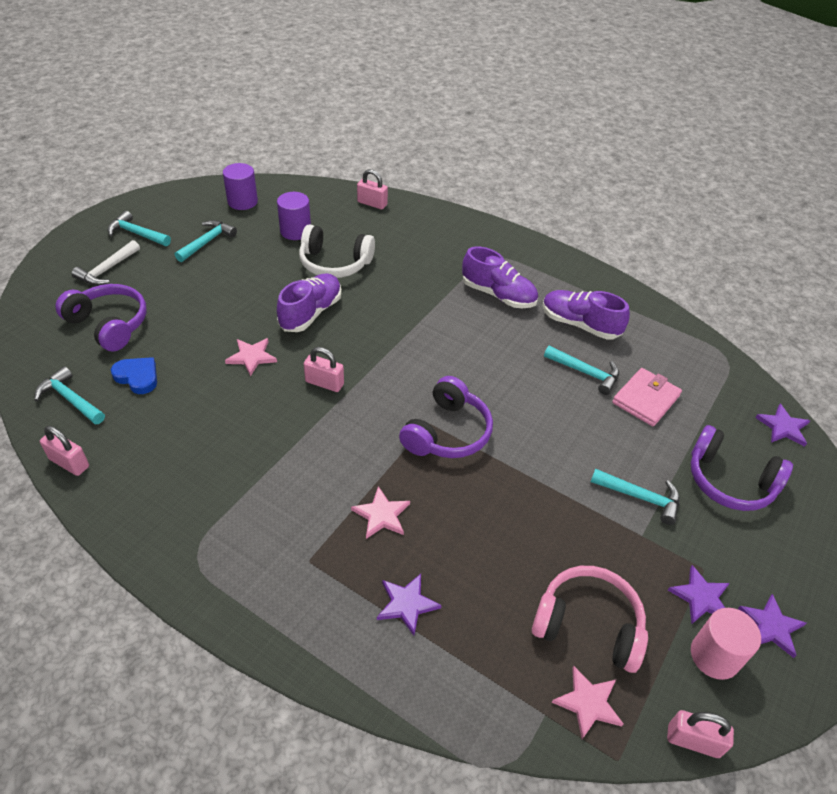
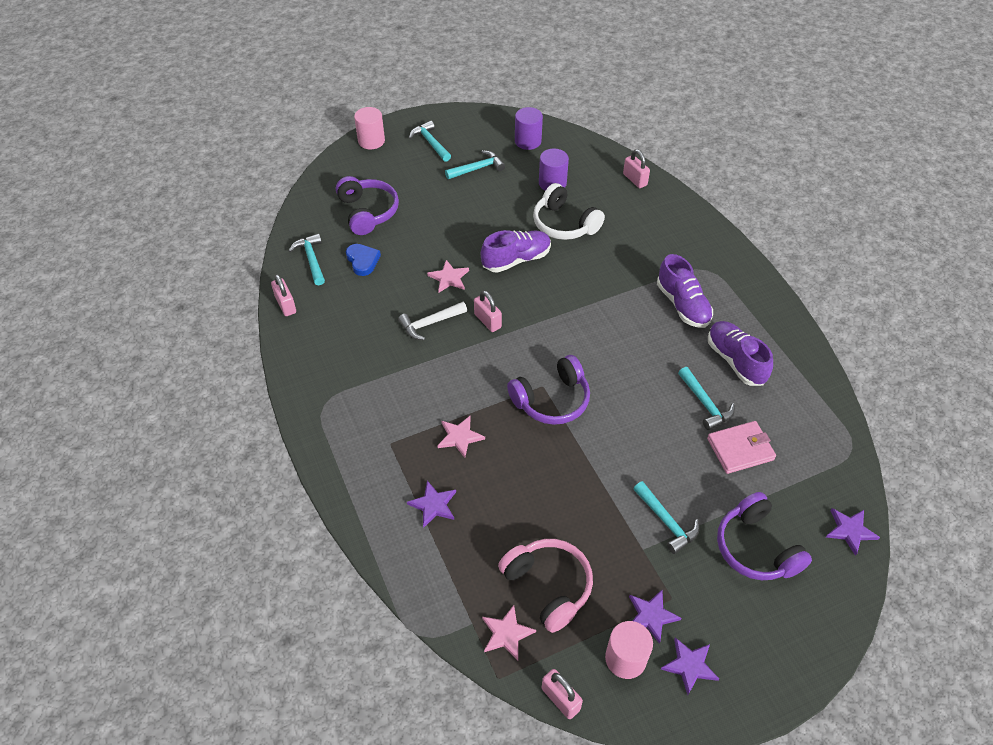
camera: 35 degrees right, 5 degrees up
white hammer [71,240,140,286] -> white hammer moved to [398,302,467,340]
none -> pink cylinder [354,107,385,149]

